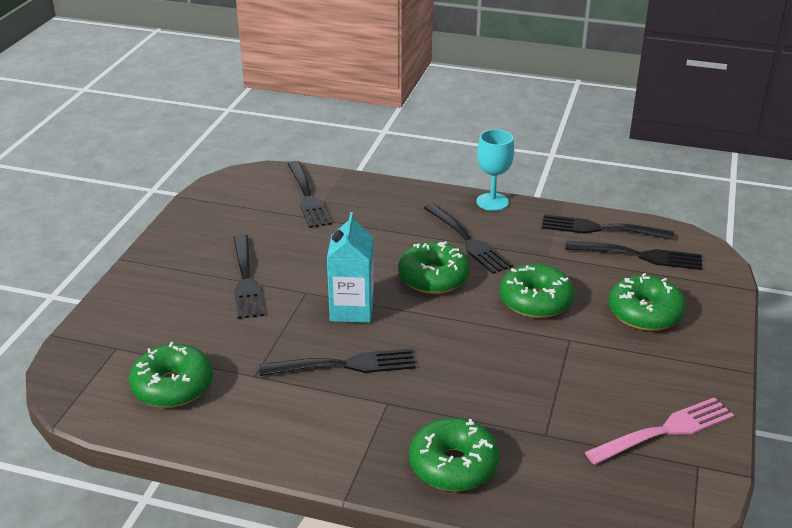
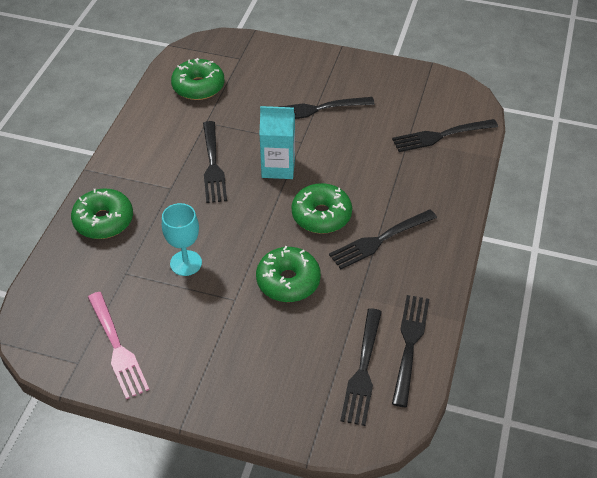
camera: 90 degrees right, 15 degrees up
turquoise goblet [476,129,514,211] -> turquoise goblet moved to [162,203,202,276]
green donut [609,273,686,331] -> none

